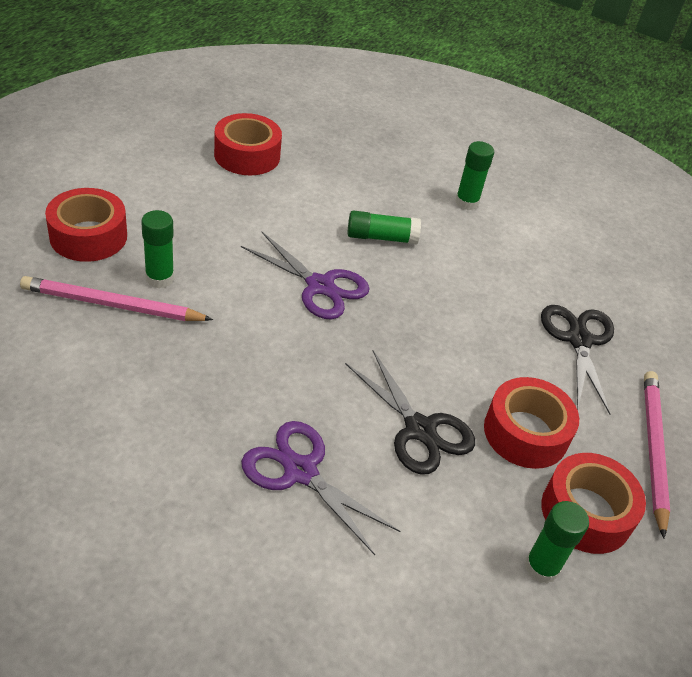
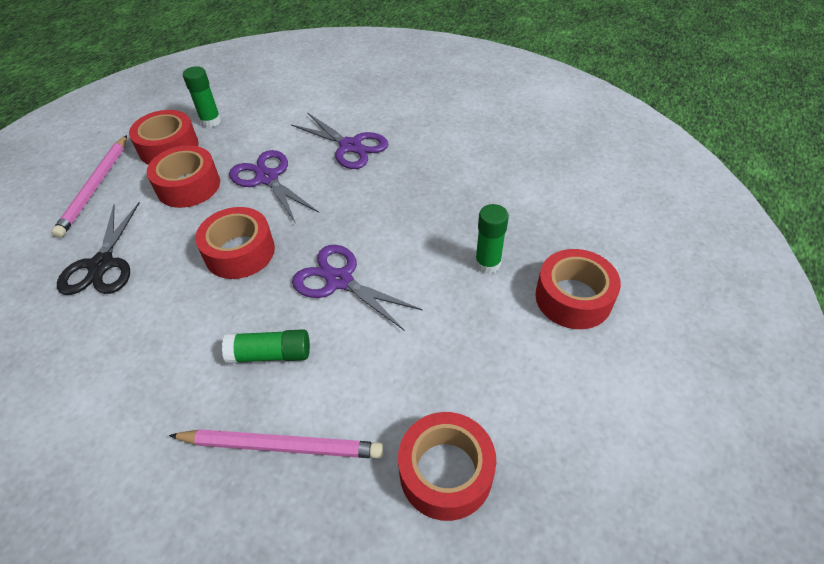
camera: 175 degrees left, 5 degrees up
pink pencil [20,276,213,321] -> pink pencil moved to [169,429,384,459]
black scissors [345,350,475,475] -> purple scissors [229,150,319,224]
green glue stick [455,141,494,210] -> none
none -> red tape [195,207,275,279]

